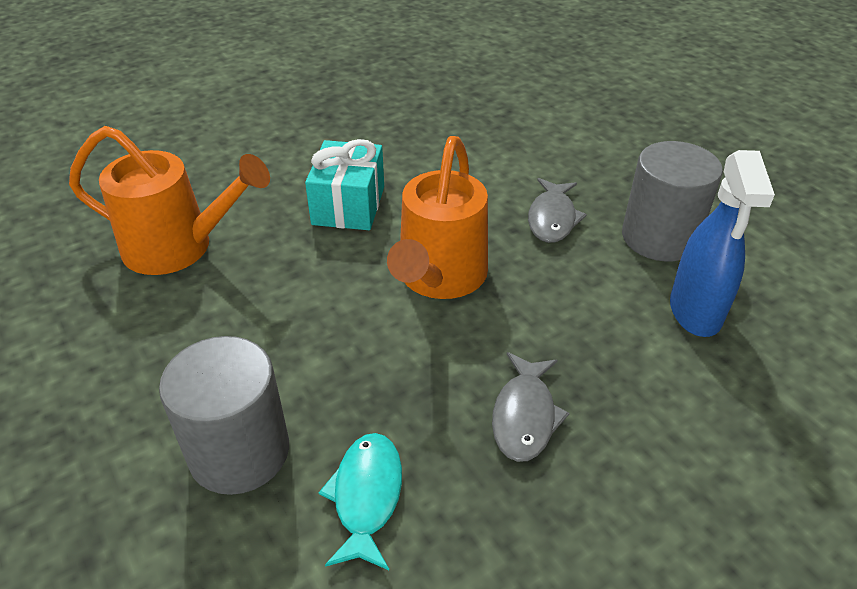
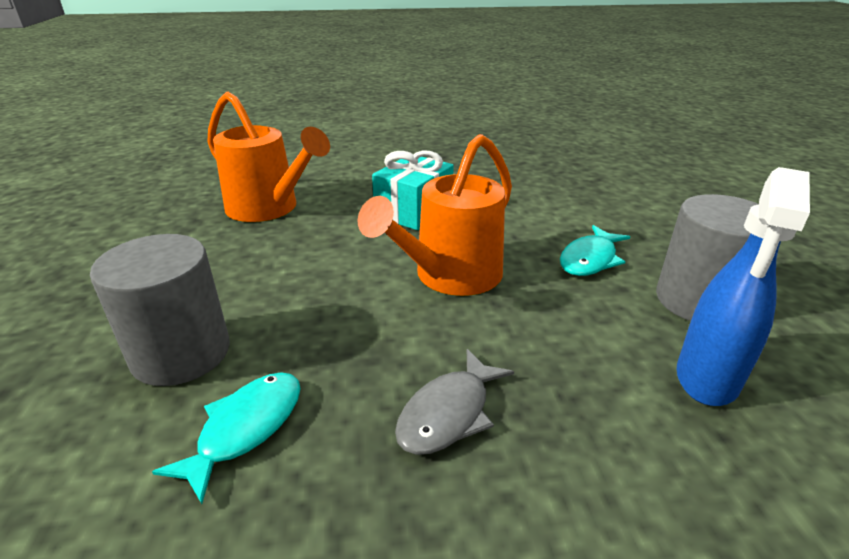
camera: 25 degrees right, 10 degrees down
grey fish [528,178,587,243] -> turquoise fish [560,225,630,276]

